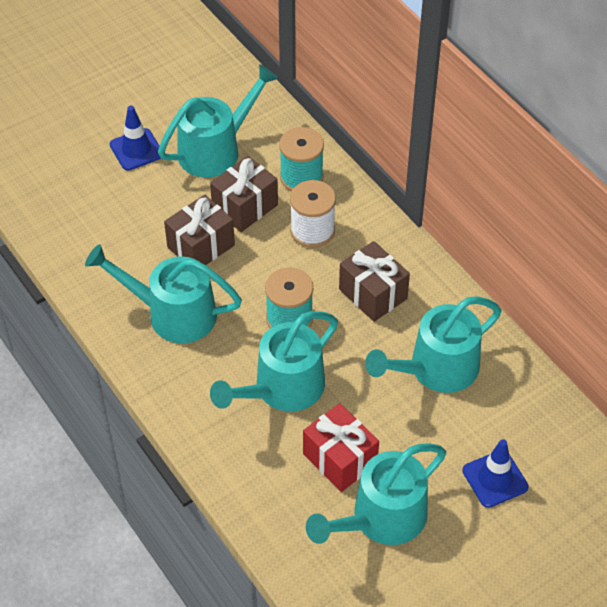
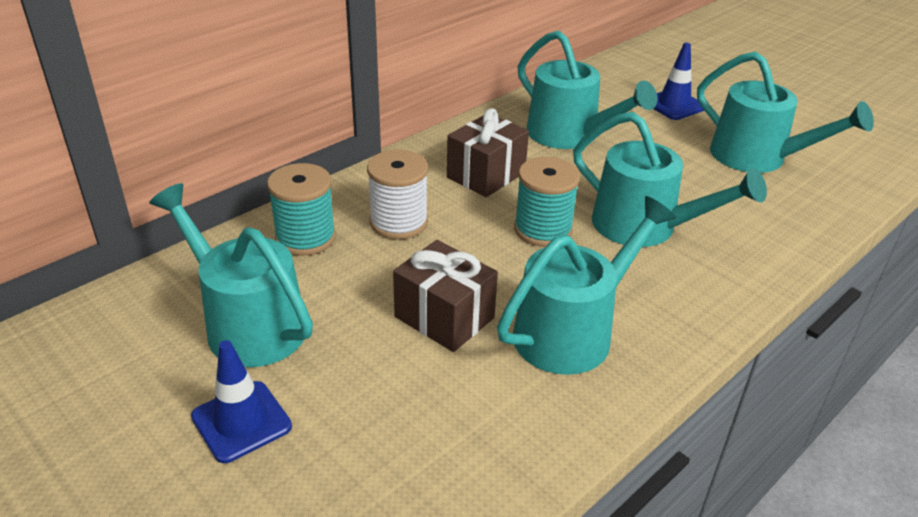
camera: 100 degrees left, 15 degrees down
turquoise watering can [85,244,242,343] -> turquoise watering can turned 135 degrees counterclockwise [497,196,676,375]
brown gift [210,156,278,232] -> none
red gift [303,403,379,492] -> none

